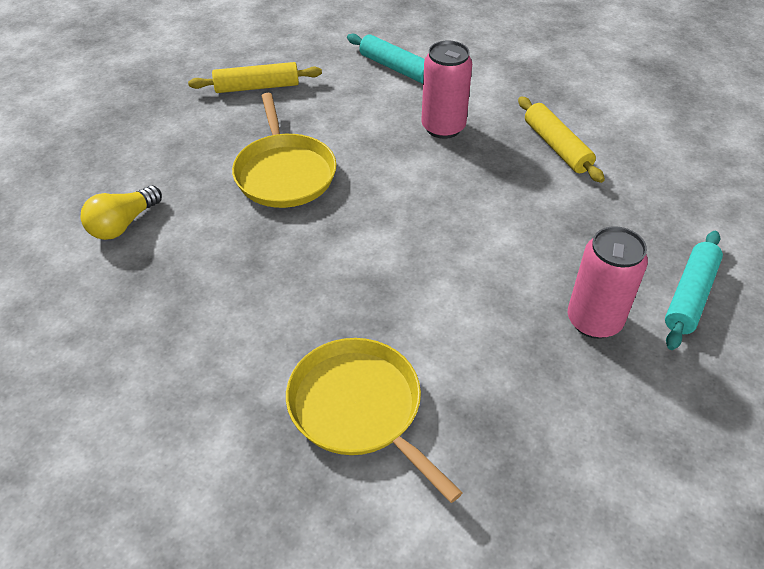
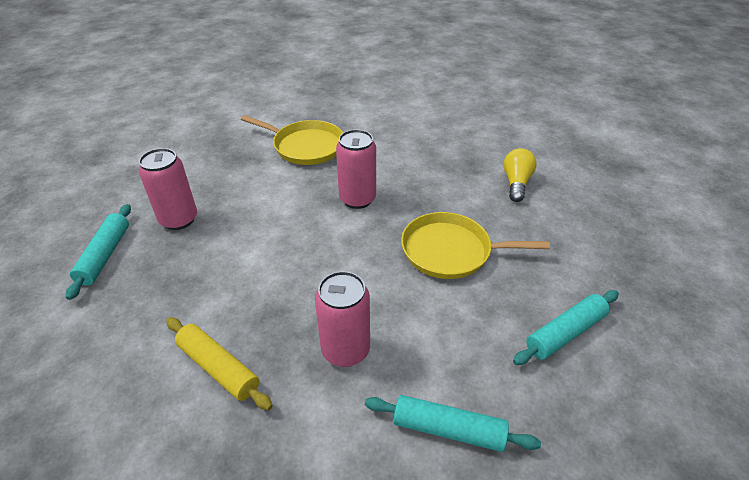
camera: 155 degrees right, 5 degrees down
yellow rolling pin [188,62,322,93] -> turquoise rolling pin [513,290,619,365]
yellow pan [232,93,337,208] -> yellow pan turned 45 degrees counterclockwise [401,212,550,279]
none -> pink can [336,129,376,209]

